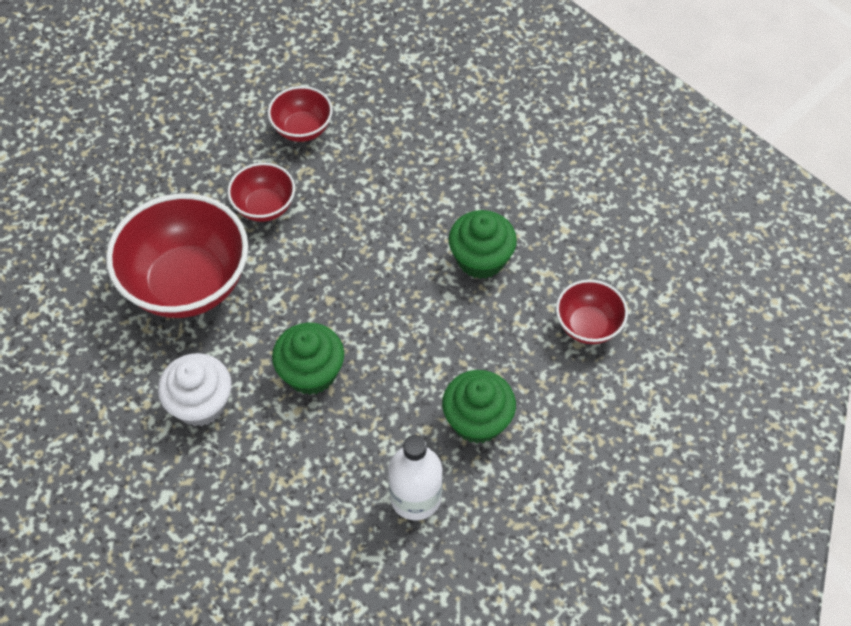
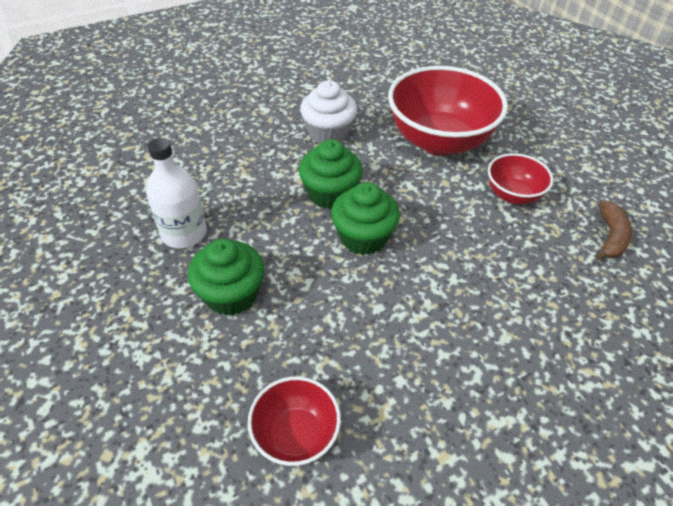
camera: 105 degrees right, 10 degrees down
red bowl [268,86,333,142] -> brown banana [595,201,632,260]
green cupcake [449,210,517,279] -> green cupcake moved to [331,182,400,255]

